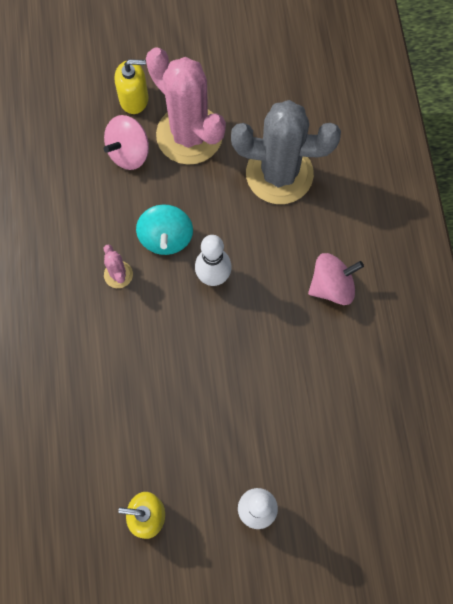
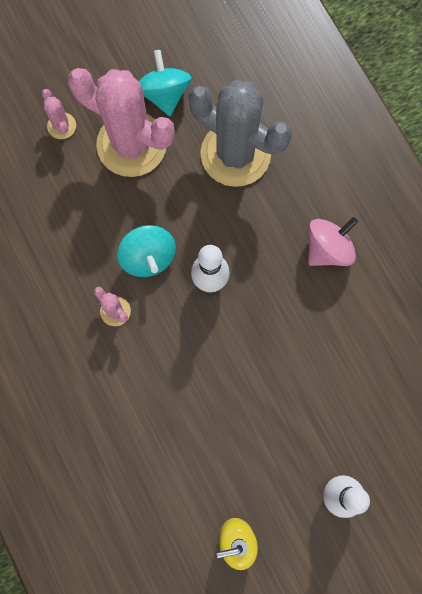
camera: 20 degrees left, 5 degrees up
pink spinning top [104,115,149,170] -> none
yellow soap dispenser [114,59,148,114] -> pink cactus [42,89,76,139]
grey cactus [231,100,341,204] -> grey cactus turned 45 degrees clockwise [188,80,292,187]
none -> turquoise spinning top [139,50,191,116]

